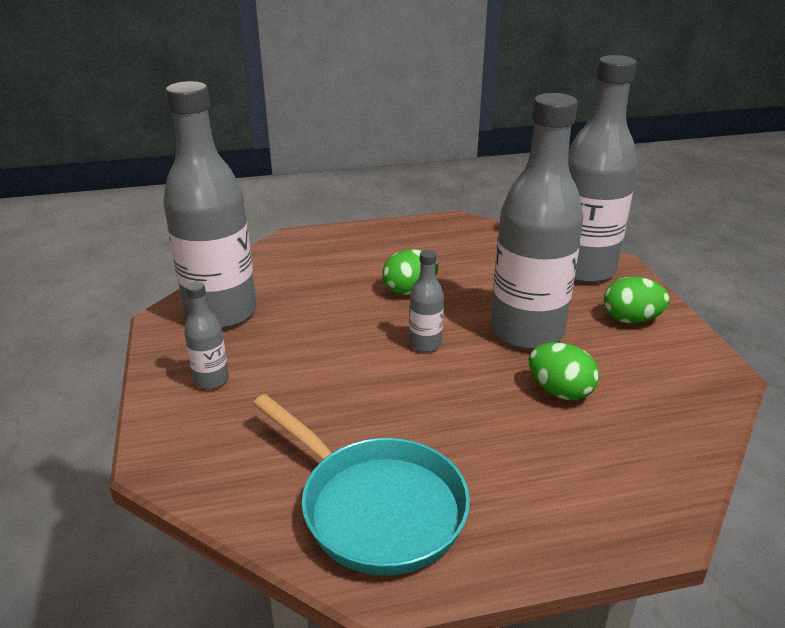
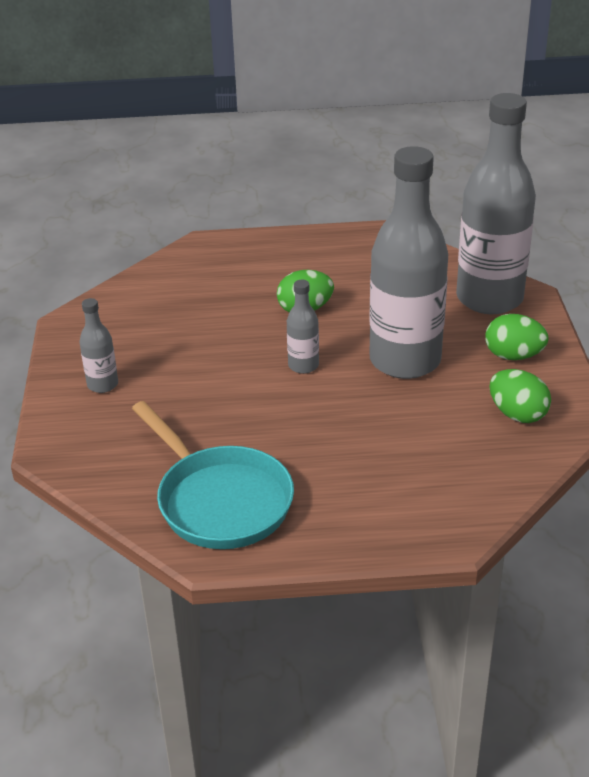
camera: 10 degrees right, 5 degrees up
grey bottle [163,81,257,329] -> none
green egg [529,342,599,400] -> green egg moved to [489,369,551,423]

